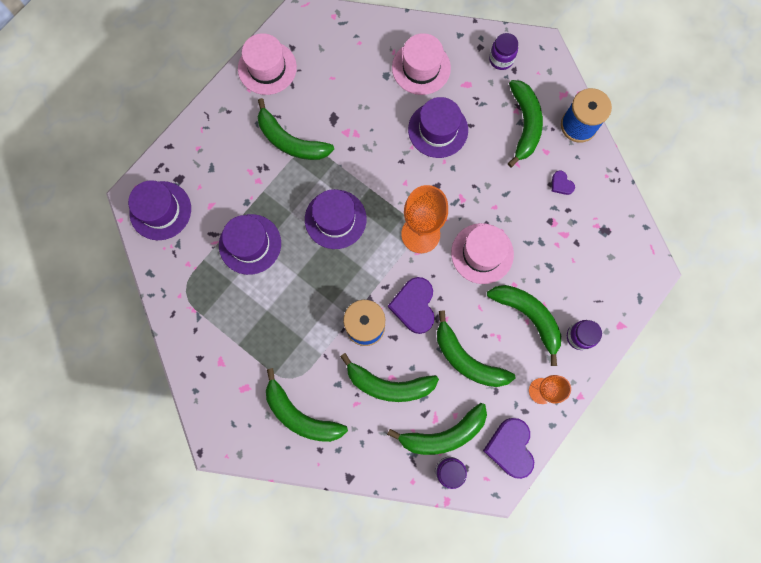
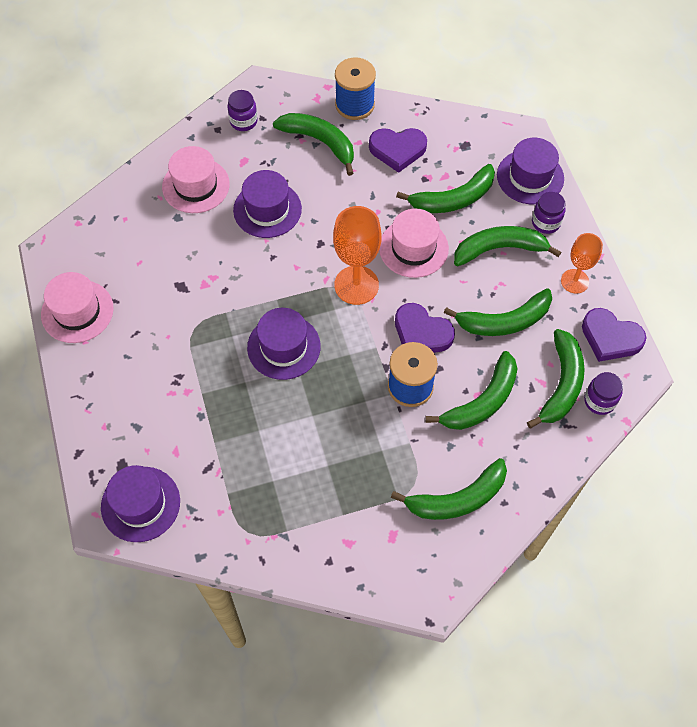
camera: 55 degrees left, 15 degrees down
purple hat [219,214,281,275] -> purple hat moved to [497,138,564,204]
green banana [258,98,334,160] -> green banana moved to [396,164,495,213]
purple heart [552,171,575,195] -> purple heart [369,128,427,173], size x2.03

